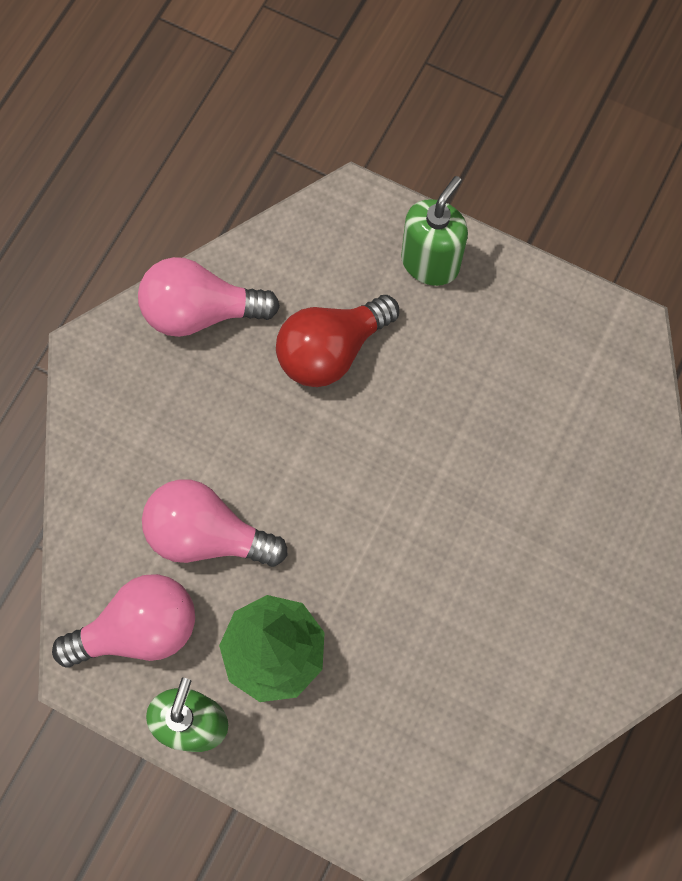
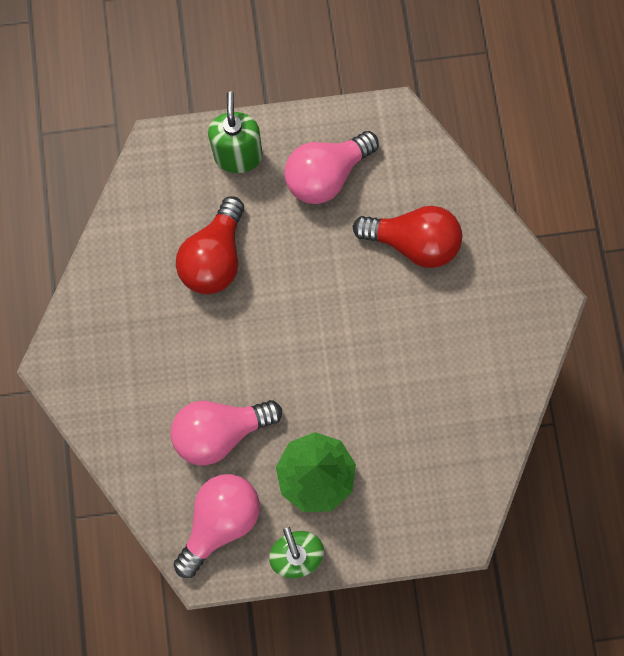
camera: 35 degrees left, 5 degrees up
pink light bulb [138,257,280,337] -> pink light bulb moved to [284,131,379,204]
none -> red light bulb [352,206,462,268]

